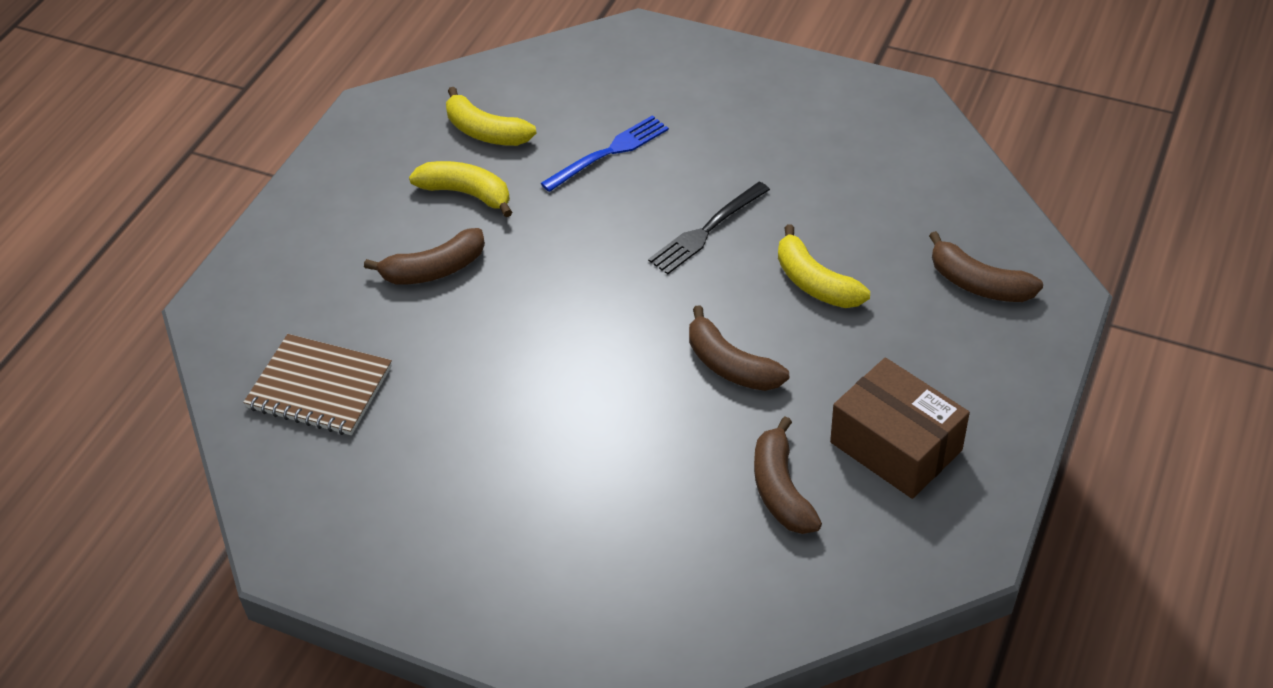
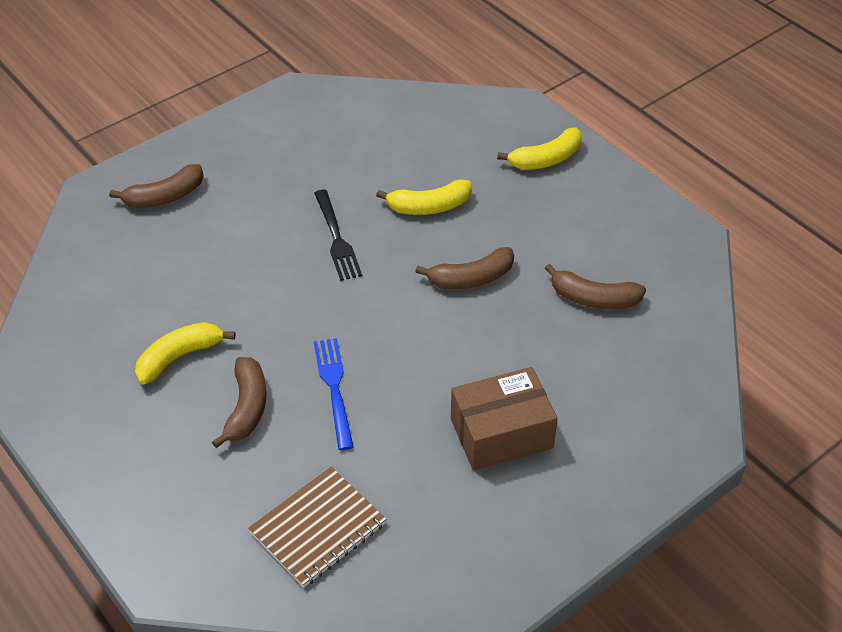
camera: 65 degrees left, 0 degrees up
yellow banana [446,87,536,146] -> yellow banana moved to [497,127,582,170]
blue fork [540,115,669,192] -> blue fork moved to [314,338,354,450]
brown box [830,357,970,499] -> brown box moved to [451,367,558,470]
brown banana [929,231,1043,302] -> brown banana moved to [109,164,204,208]

